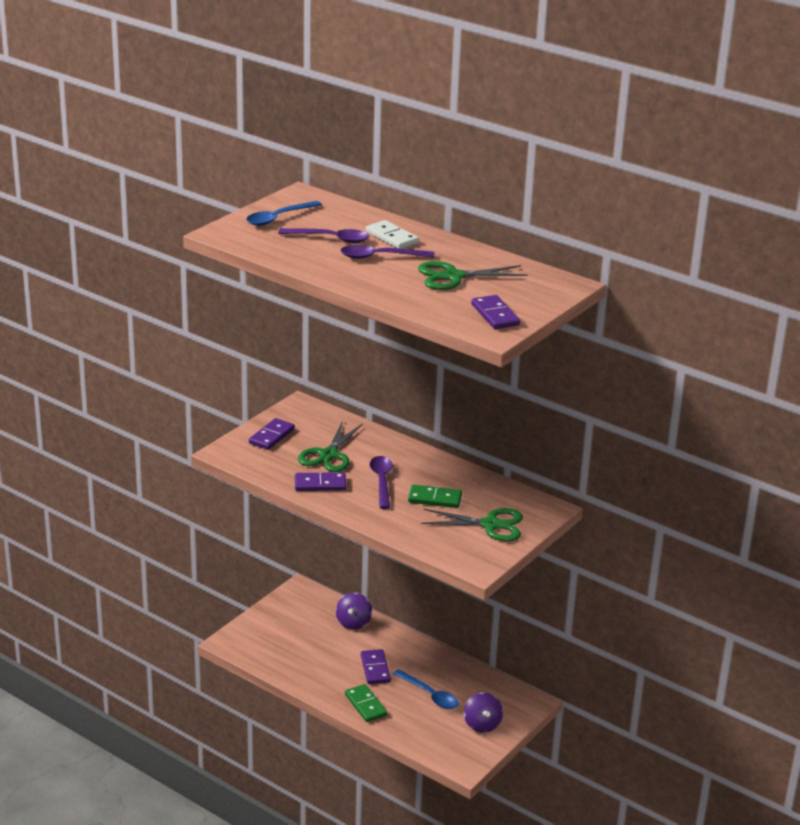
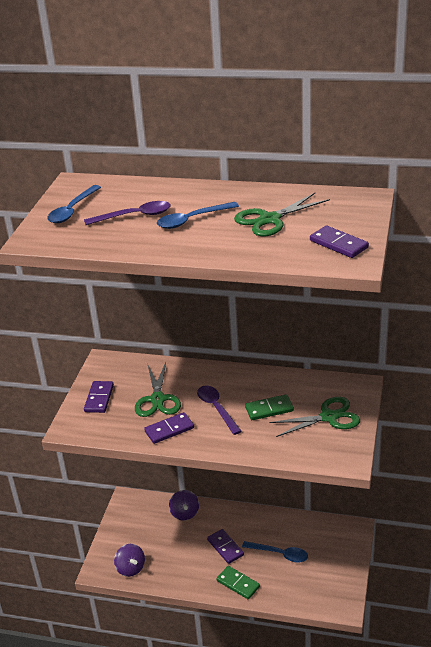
camera: 20 degrees left, 5 degrees up
purple spoon [341,245,435,259] -> blue spoon [157,202,239,229]
white domino [366,220,419,249] -> none
purple spinning top [464,693,503,733] -> purple spinning top moved to [114,544,145,577]

